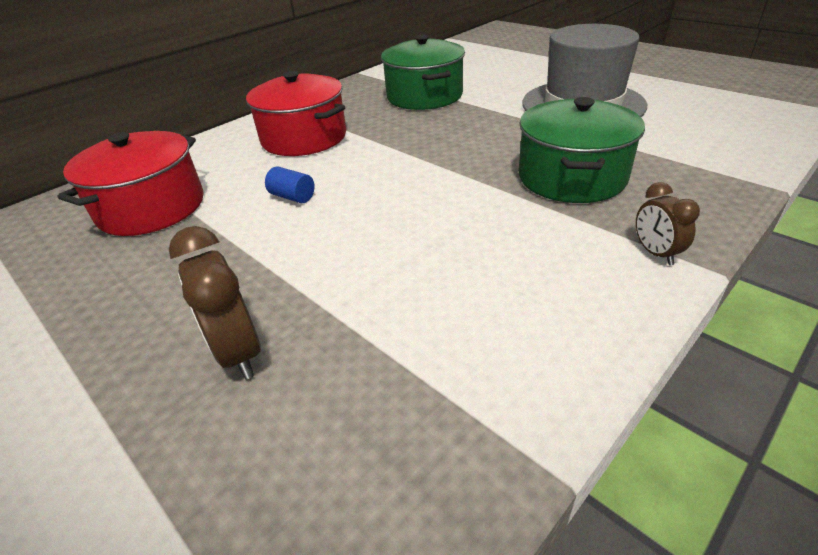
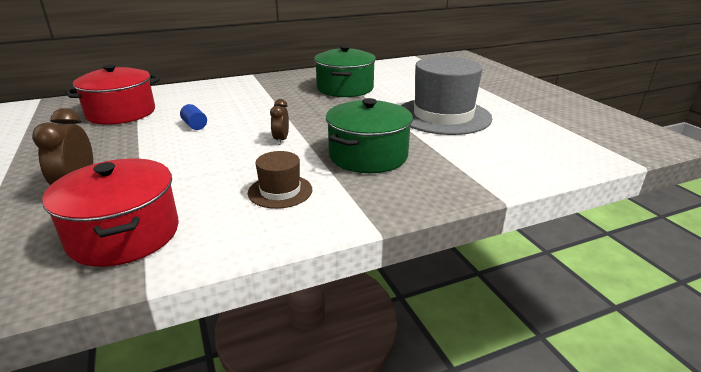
camera: 20 degrees right, 10 degrees down
red pot [246,71,346,156] -> red pot moved to [42,158,179,267]
brown clock [636,182,700,265] -> brown clock moved to [270,99,289,145]
none -> brown hat [248,151,312,209]

